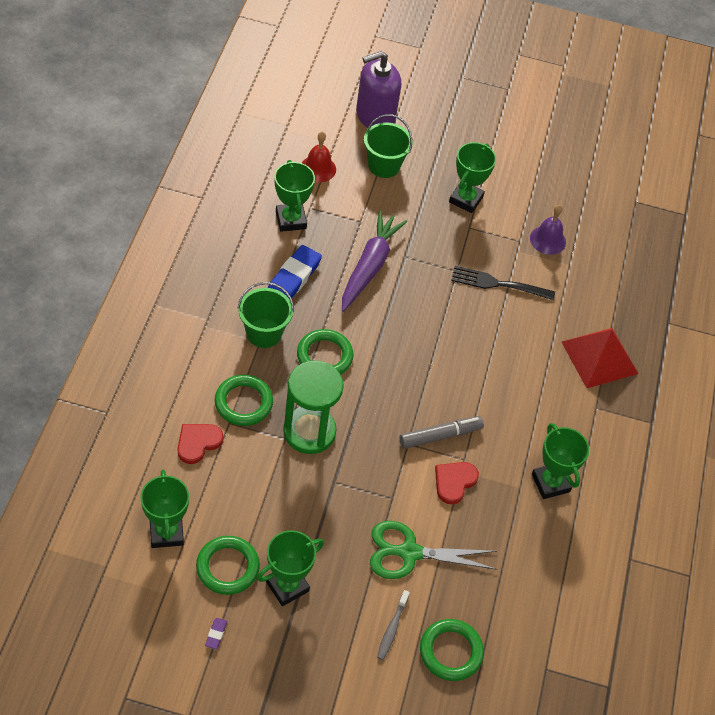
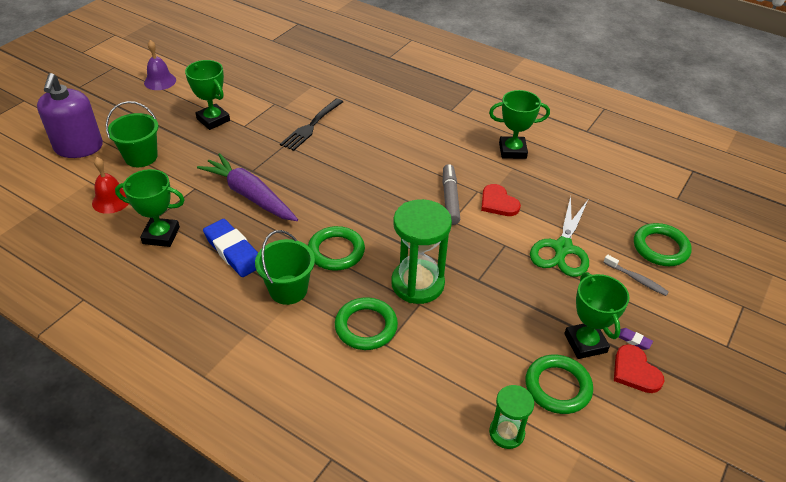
camera: 65 degrees left, 10 degrees down
green trophy [141,469,189,548] -> green hourglass [489,385,534,449]
red heart [178,424,223,464] -> red heart moved to [614,344,664,393]
purple eraser [205,618,227,649] -> purple eraser moved to [618,328,653,350]
purple bell [530,205,566,255] -> purple bell moved to [144,40,176,90]
red pyramid [562,328,639,388] -> none

